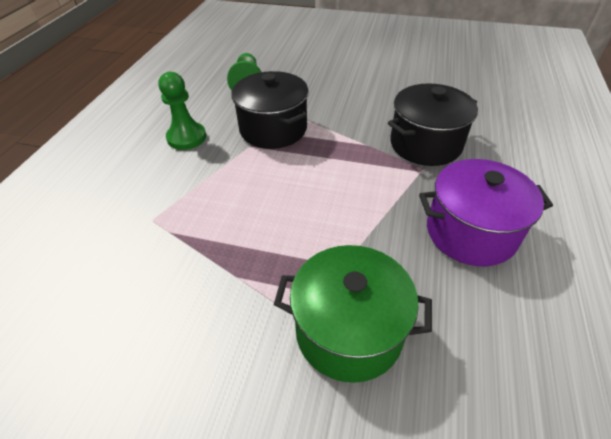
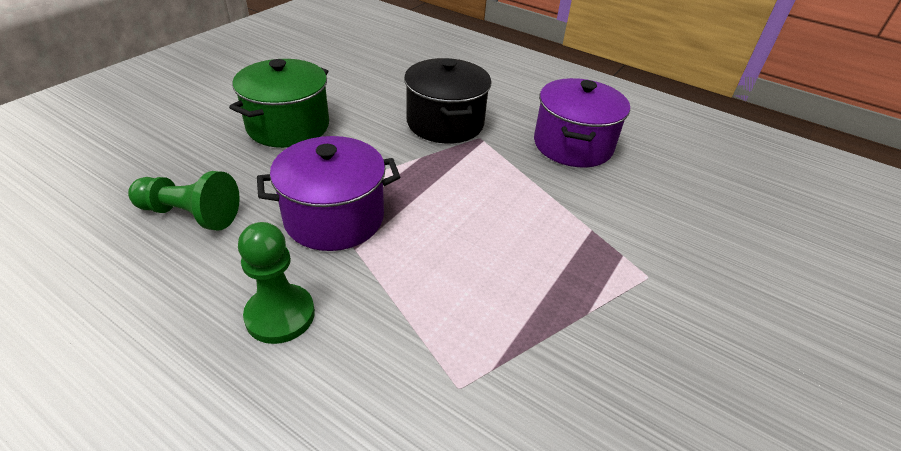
camera: 75 degrees left, 5 degrees down
black pot [231,71,309,149] -> purple pot [257,136,400,251]
green pot [274,245,432,383] -> green pot moved to [229,59,329,148]

